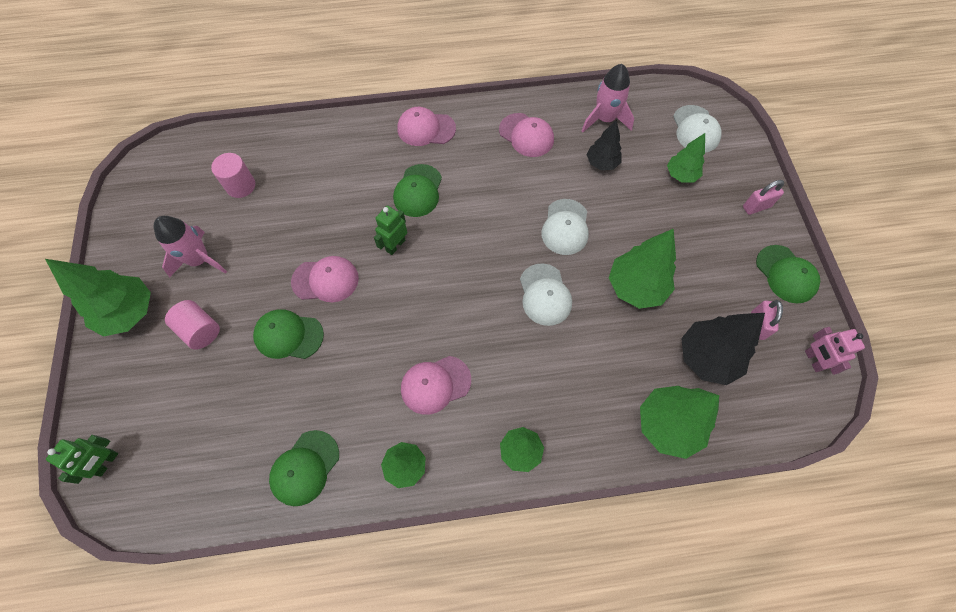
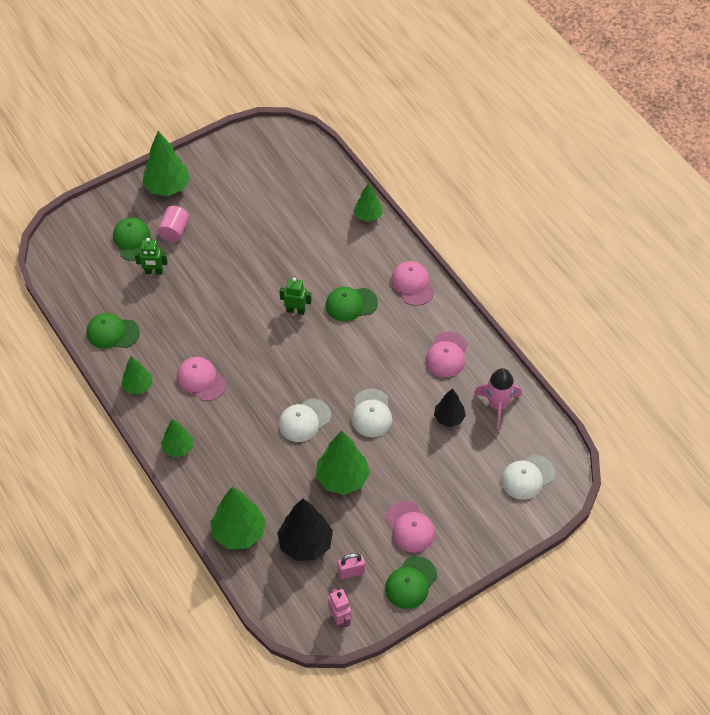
camera: 65 degrees right, 10 degrees down
green robot [46,435,118,484] -> green robot moved to [135,238,168,274]
pink rocket [154,216,227,277] -> none
pink cylinder [211,153,255,198] -> none
green cap [253,309,324,359] -> green cap moved to [113,217,151,261]
pink cap [291,256,359,302] -> pink cap moved to [385,501,435,553]
white cap [541,199,589,255] -> white cap turned 75 degrees counterclockwise [352,389,392,437]
green tree [667,133,705,182] -> green tree moved to [354,183,383,222]
pink padlock [743,180,784,215] -> none
pink robot [805,327,865,375] -> pink robot turned 105 degrees clockwise [328,588,351,629]

